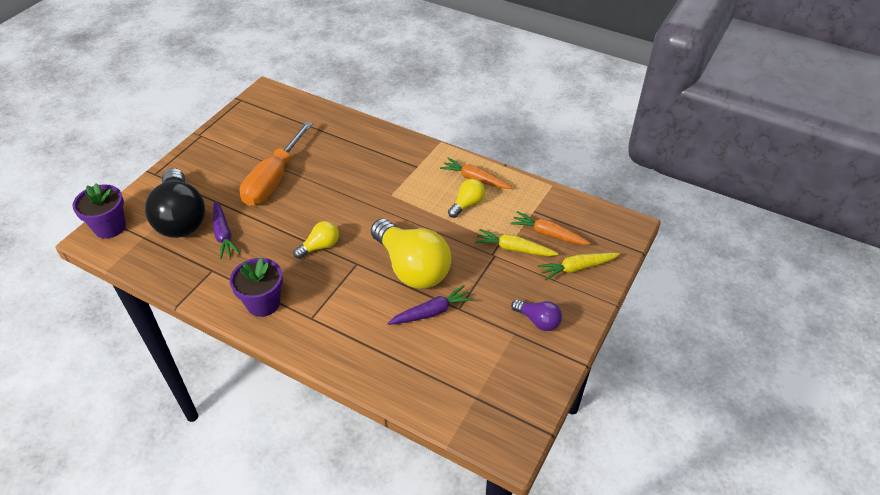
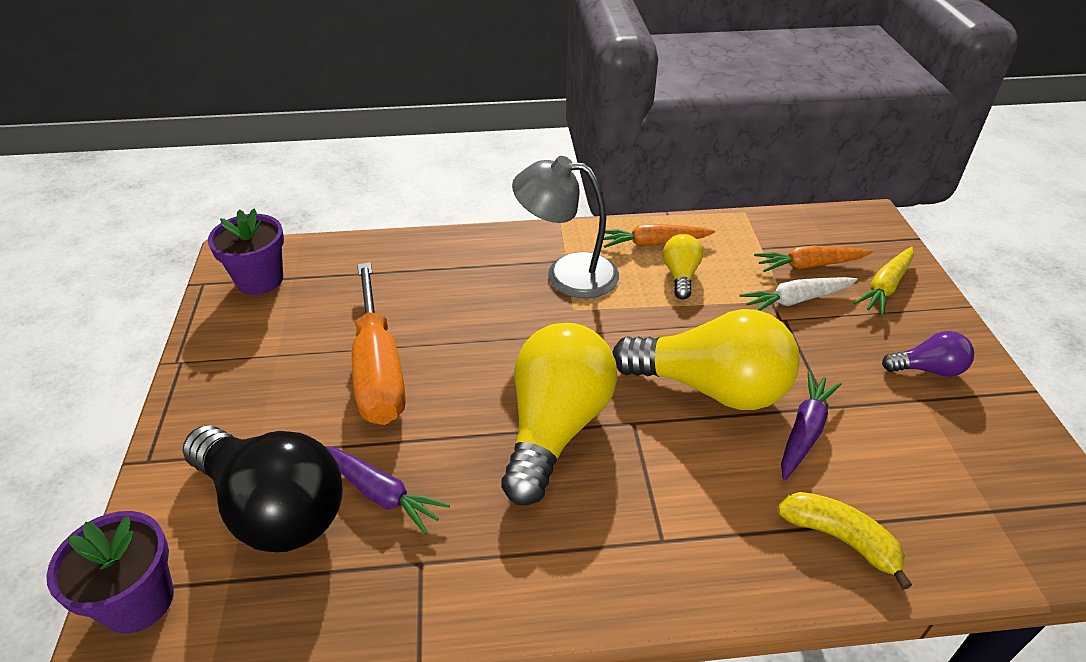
camera: 35 degrees left, 5 degrees down
purple flower pot [230,258,283,317] -> purple flower pot moved to [208,209,284,295]
yellow light bulb [293,221,339,259] -> yellow light bulb [501,323,617,506], size x2.09
yellow carrot [475,229,558,256] -> white carrot [740,277,857,311]
none -> grey lamp [512,156,619,299]
none -> yellow banana [777,492,912,590]

